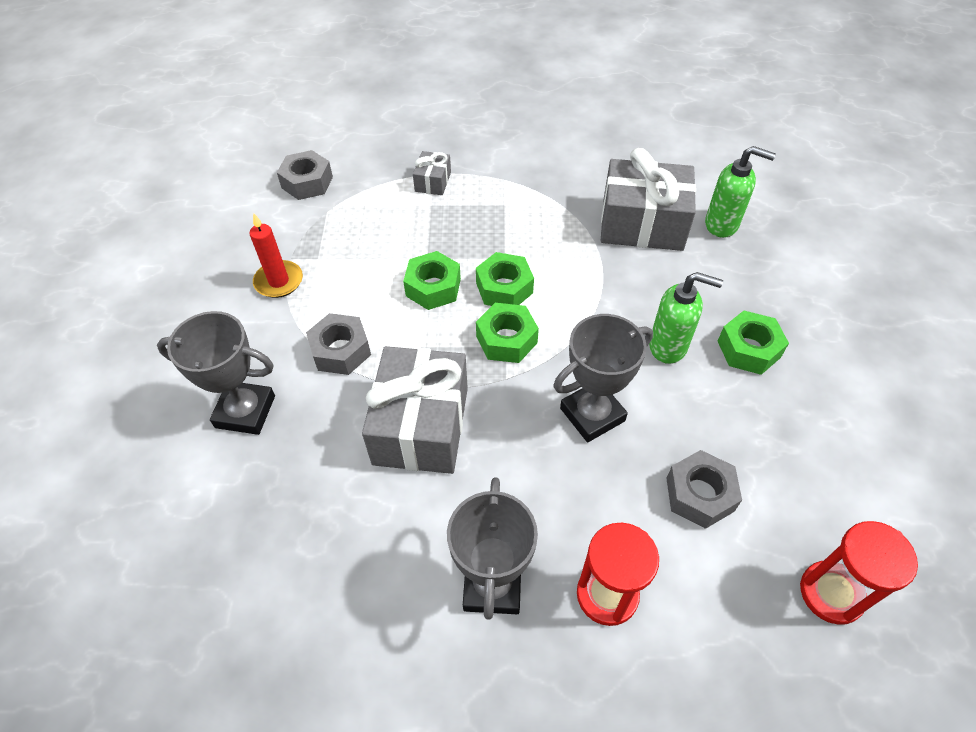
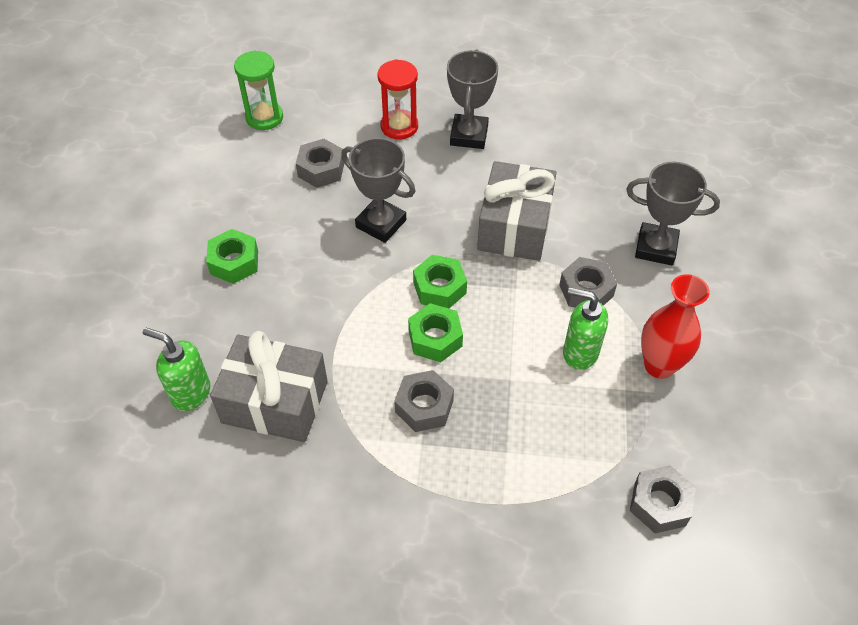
camera: 175 degrees left, 0 degrees up
red candle [250,213,303,298] -> red vase [641,274,710,379]
green nut [403,251,461,310] -> none
grey gift [413,151,451,195] -> none
grey trophy [554,314,653,442] -> grey trophy turned 60 degrees clockwise [341,138,415,243]
green soap dispenser [649,272,723,364] -> green soap dispenser moved to [563,287,608,370]
red hourglass [800,521,918,625] -> green hourglass [234,50,283,130]
none -> grey nut [394,370,454,432]

